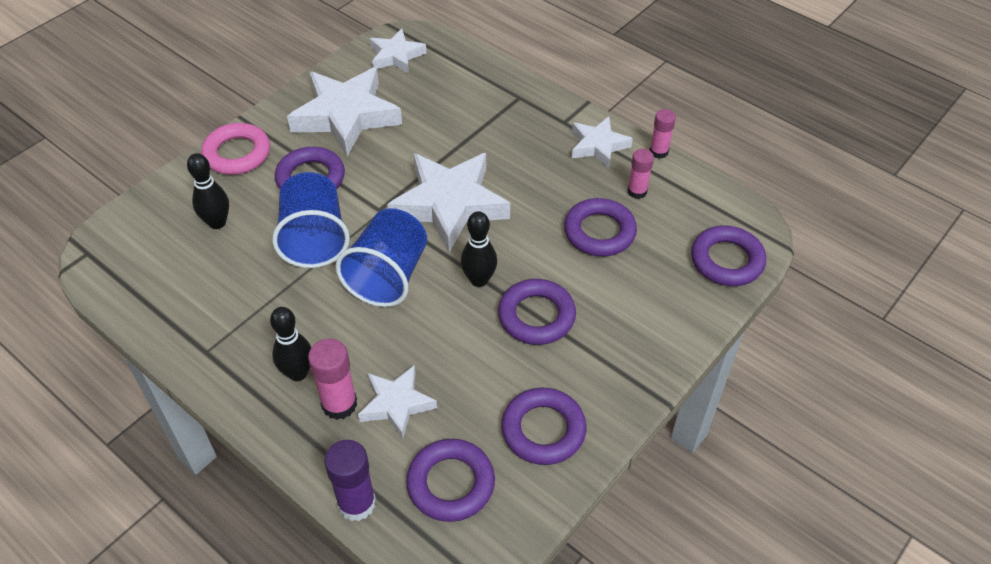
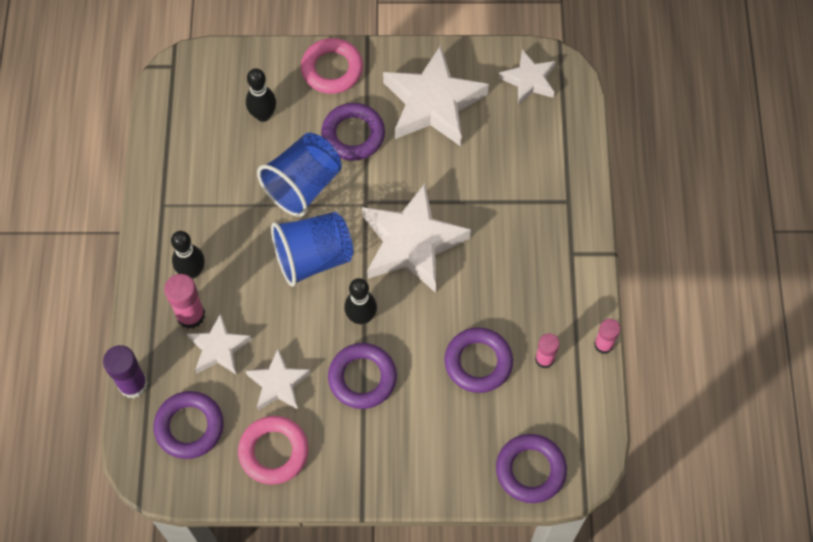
camera: 50 degrees right, 15 degrees up
purple ring [501,388,586,465] -> pink ring [238,416,309,484]
white star [572,116,633,168] -> white star moved to [246,349,311,411]

